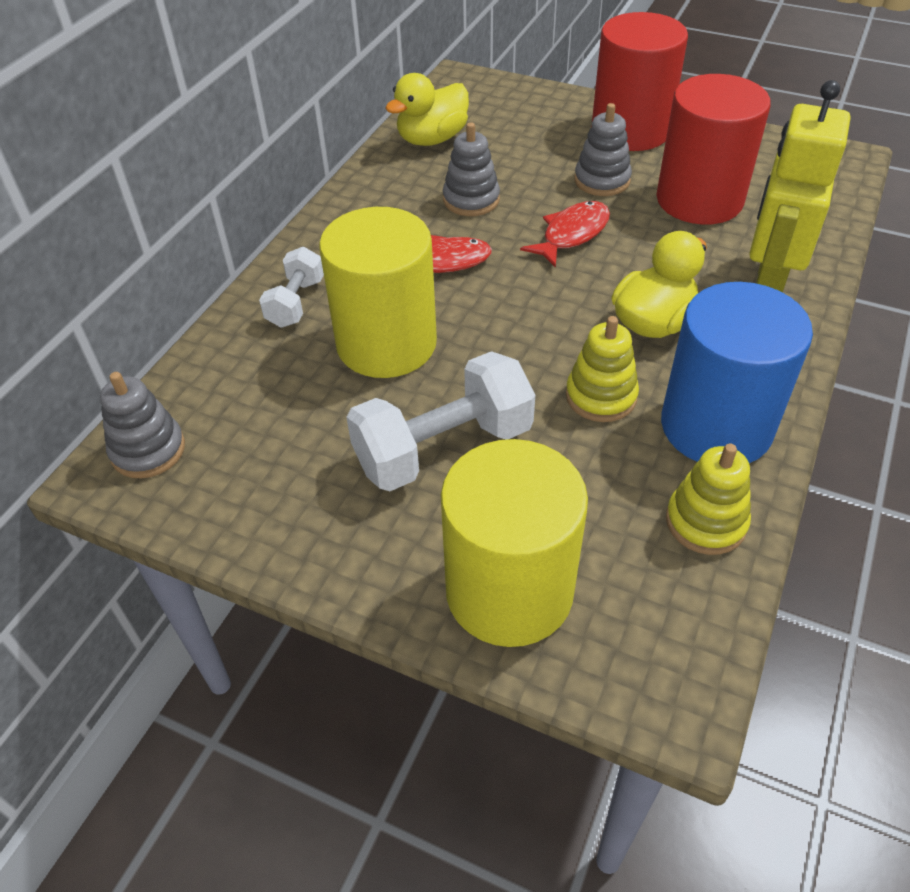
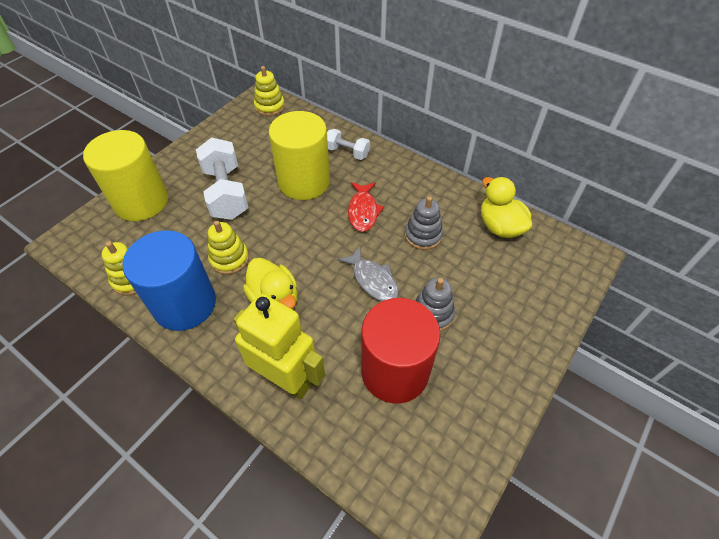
camera: 100 degrees right, 5 degrees up
grey stacking toy [100,372,185,478] -> yellow stacking toy [254,66,285,116]
red fish [520,201,610,268] -> grey fish [338,246,399,301]
red cylinder [591,12,688,151] -> none

